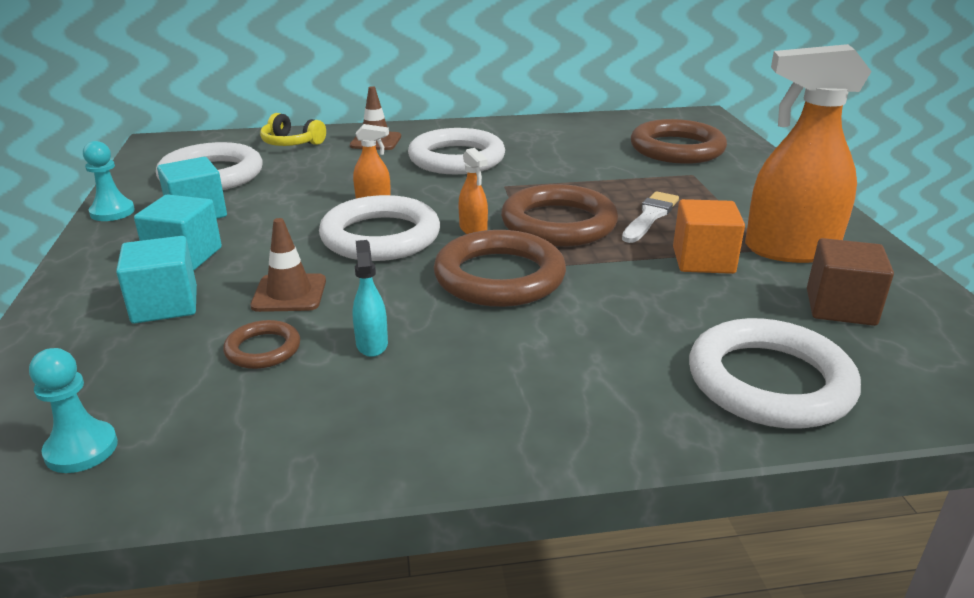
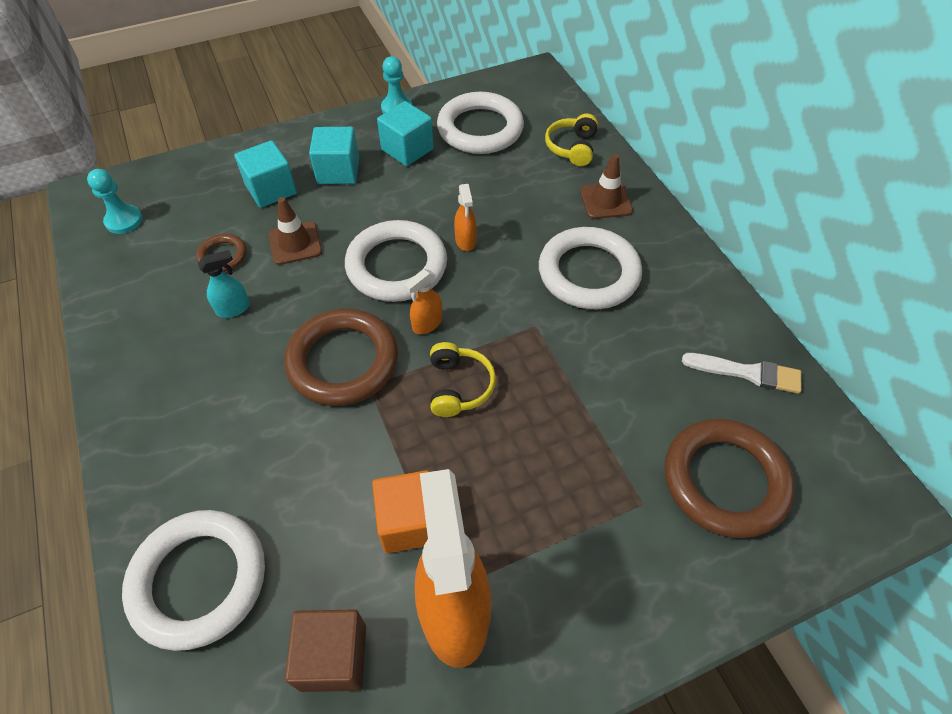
camera: 75 degrees right, 25 degrees up
brown ring [501,184,618,247] -> yellow headphones [430,342,496,417]
white brush [622,191,679,243] -> white brush moved to [682,353,801,394]

